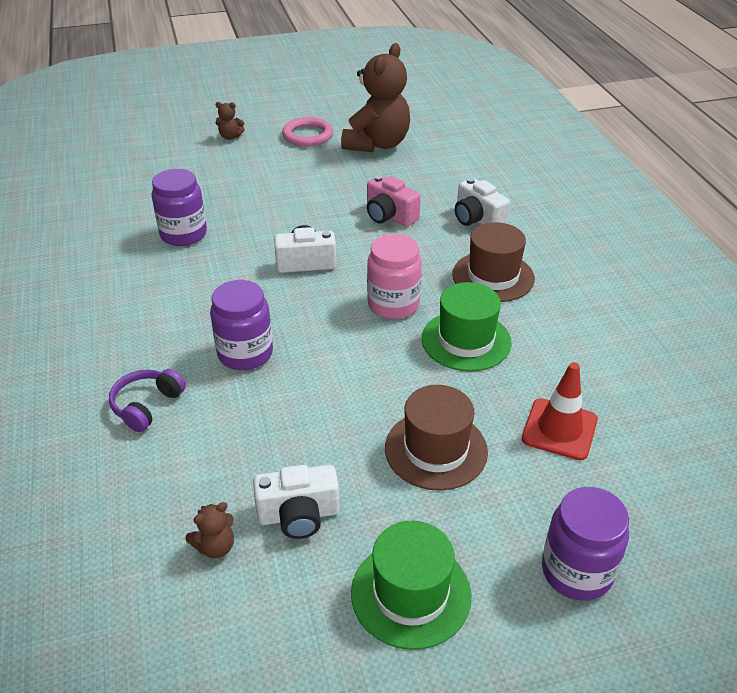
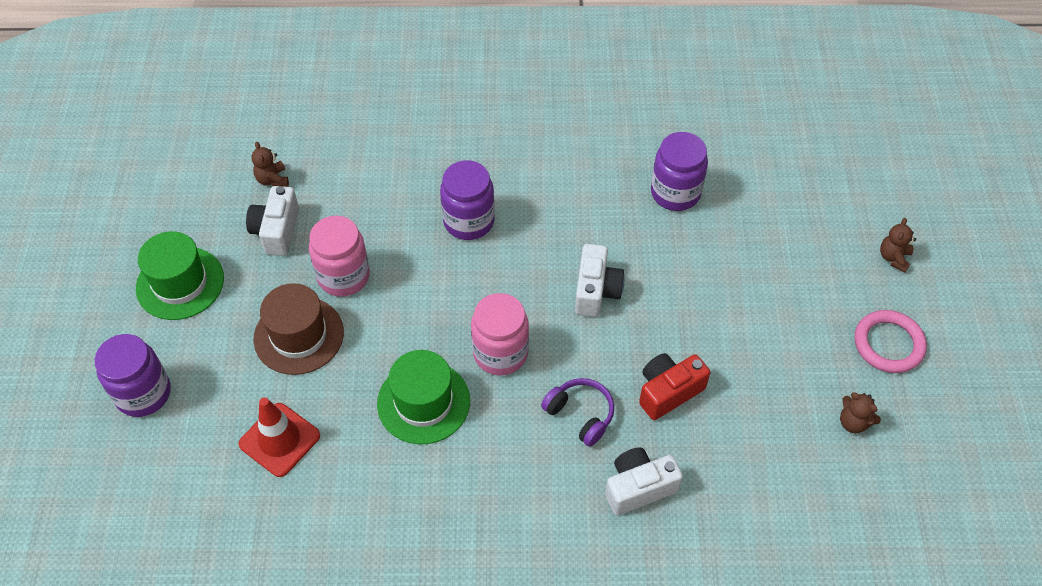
camera: 105 degrees right, 15 degrees up
purple headphones [109,369,186,432] -> purple headphones moved to [541,378,614,447]
brown teddy bear [341,43,410,152] -> brown teddy bear [840,393,881,433], size x0.40
pink camera [367,175,421,226] -> red camera [639,353,710,420]
brown hat [452,222,535,302] -> none
none -> pink jar [309,216,370,297]

